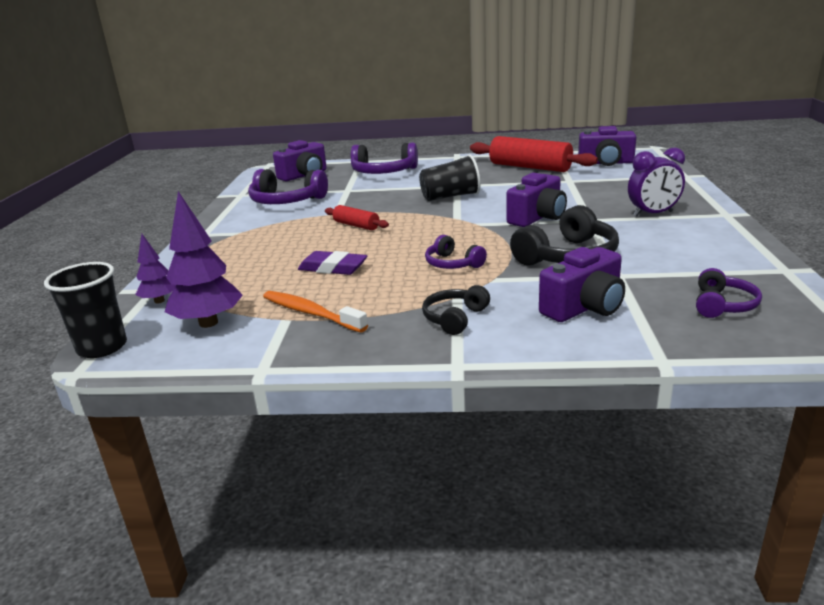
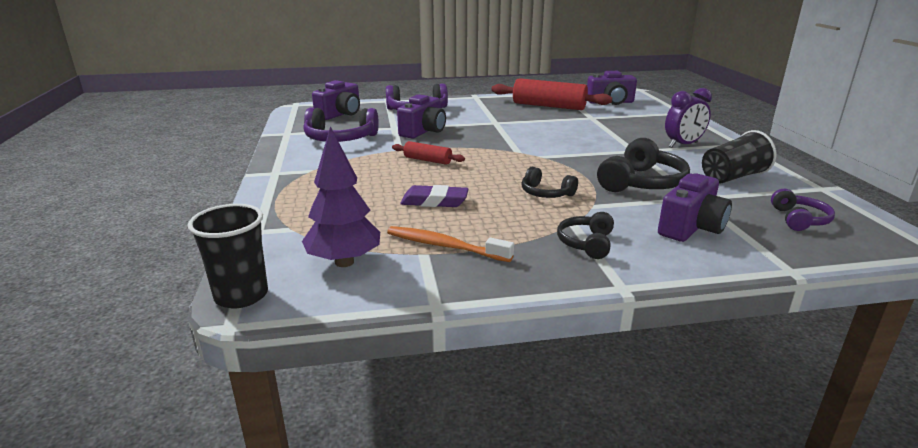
camera: 15 degrees left, 0 degrees up
purple tree [135,234,175,304] -> none
black cup [419,154,481,201] -> black cup moved to [702,130,776,184]
purple headphones [425,235,487,269] -> black headphones [521,167,578,198]
purple camera [506,173,567,227] -> purple camera moved to [397,94,446,139]

